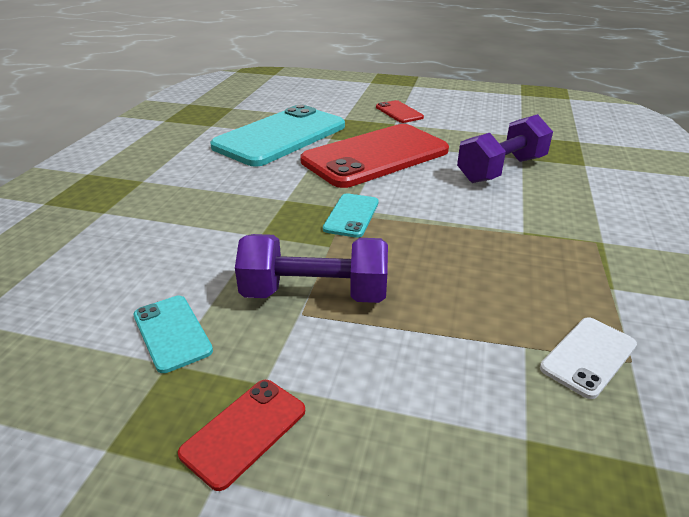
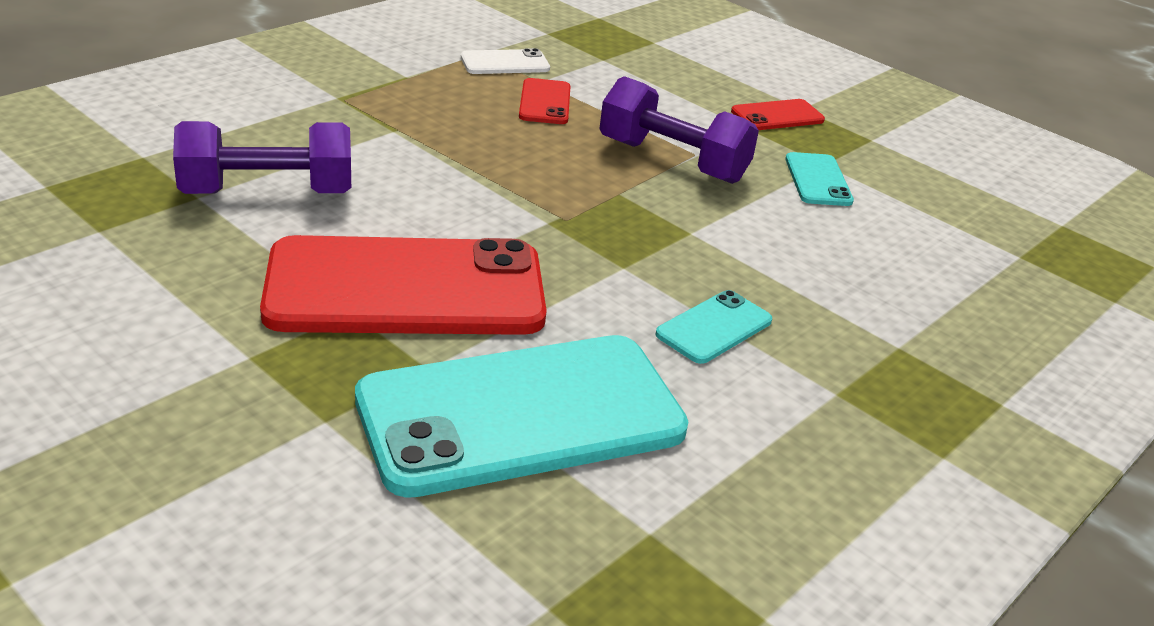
camera: 155 degrees left, 0 degrees up
turquoise phone [323,193,379,238] -> turquoise phone moved to [655,290,772,364]
red phone [376,100,424,123] -> red phone moved to [519,78,571,124]

